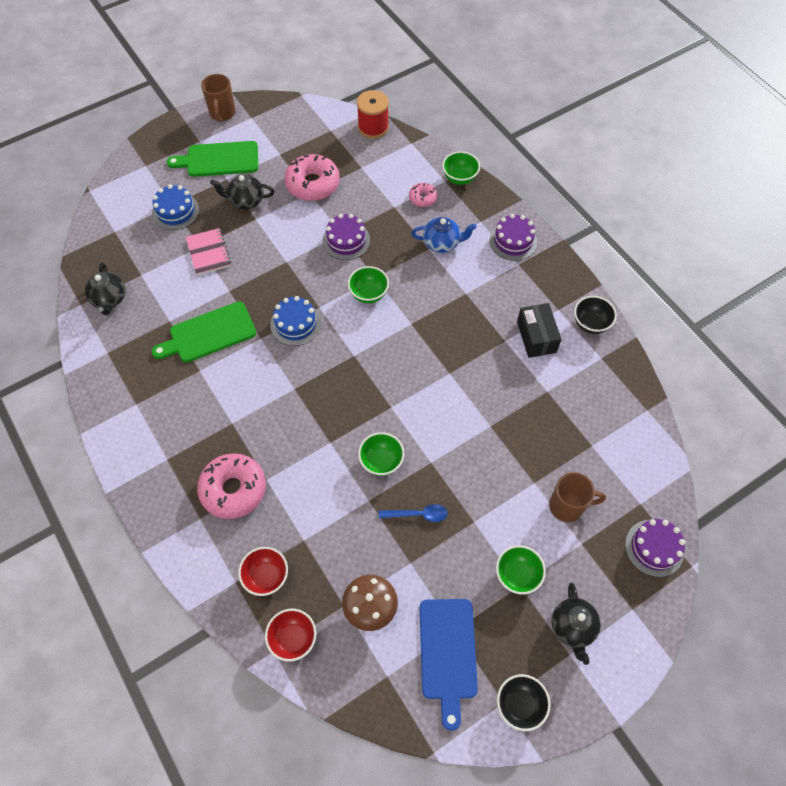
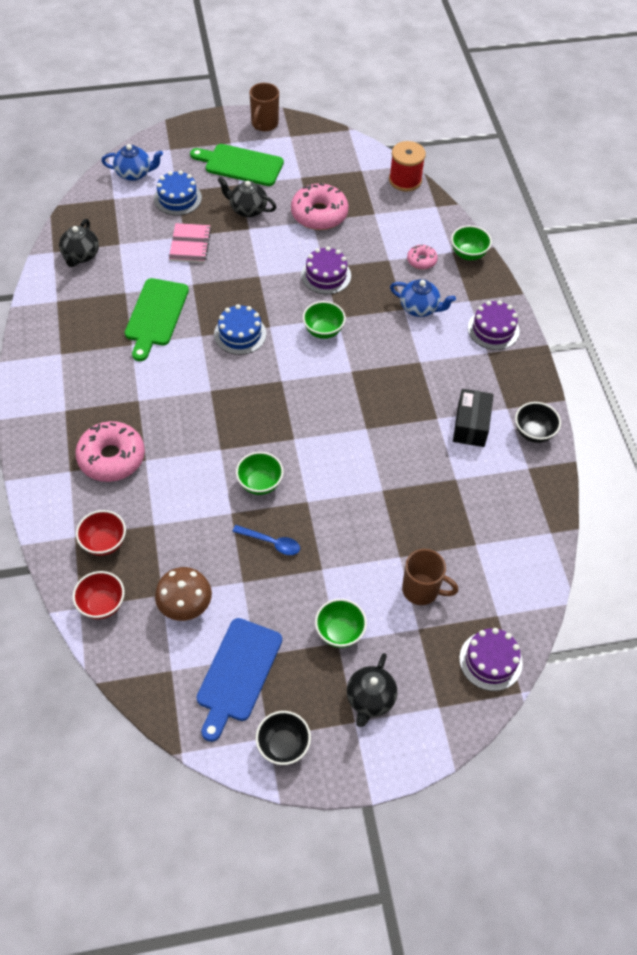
camera: 20 degrees right, 5 degrees down
green cutting board [152,302,256,363] -> green cutting board turned 75 degrees counterclockwise [125,278,189,361]
none -> blue teapot [102,144,163,181]

